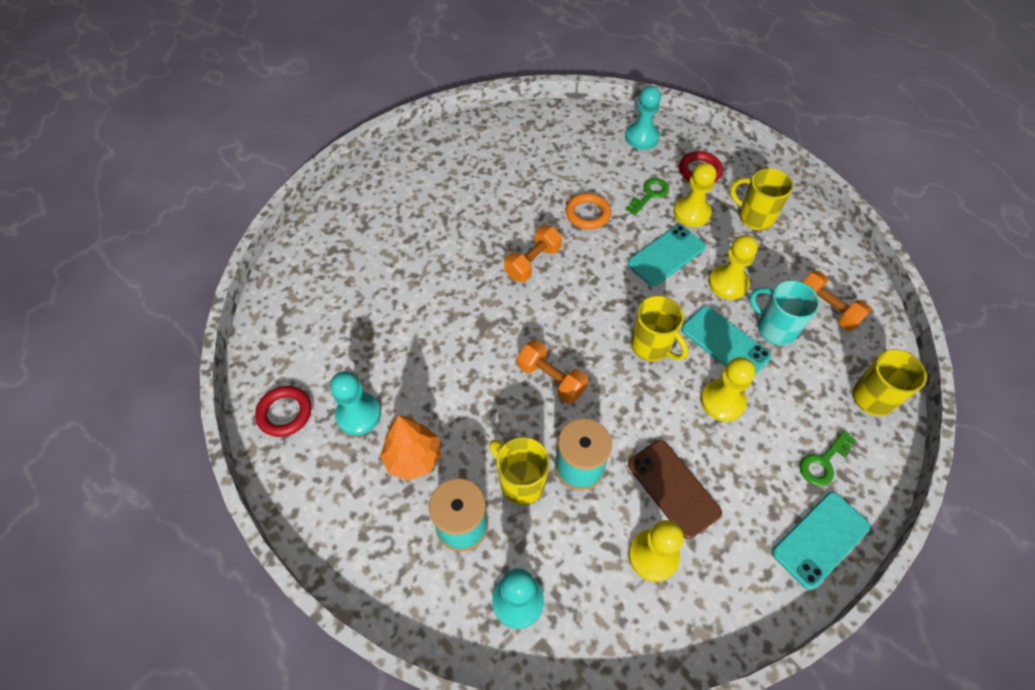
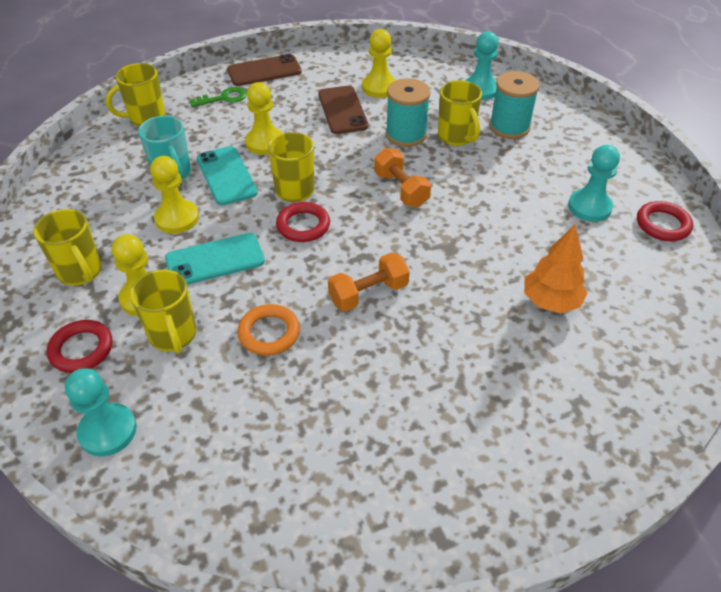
camera: 160 degrees left, 10 degrees down
orange tree [380,415,441,481] -> orange tree moved to [524,225,587,313]
green key [626,178,669,216] -> yellow mug [130,270,196,354]
turquoise phone [772,492,870,590] -> brown phone [227,54,302,86]
orange dumbbell [803,271,871,331] -> none
none -> red ring [276,202,330,242]

